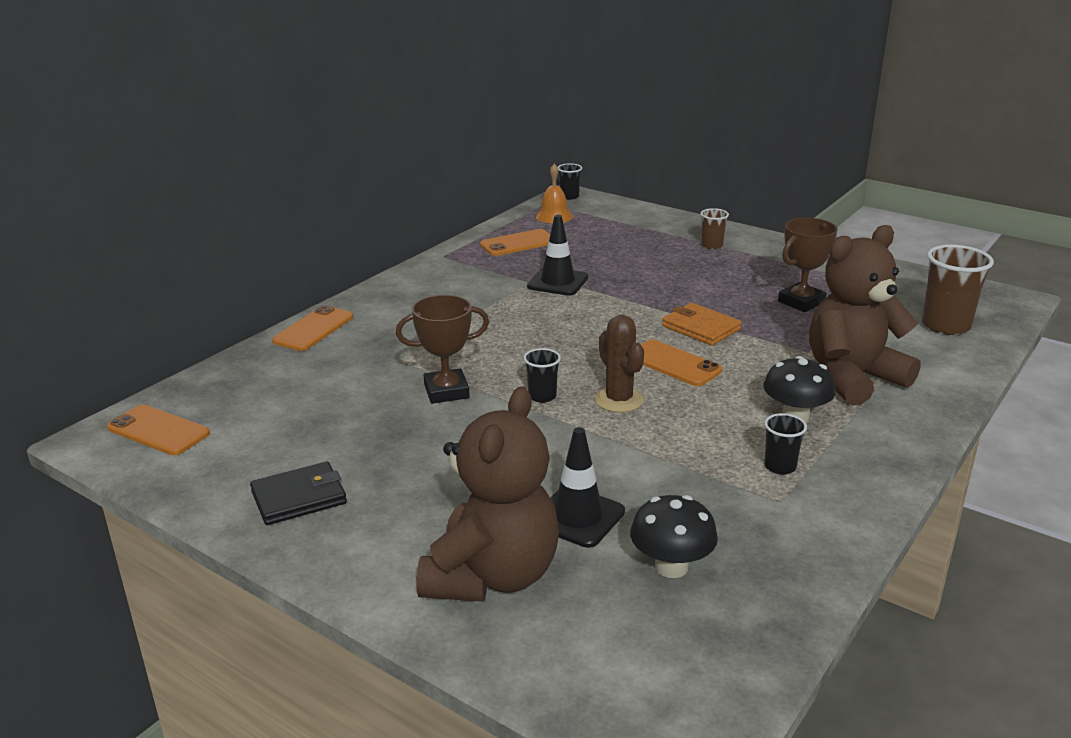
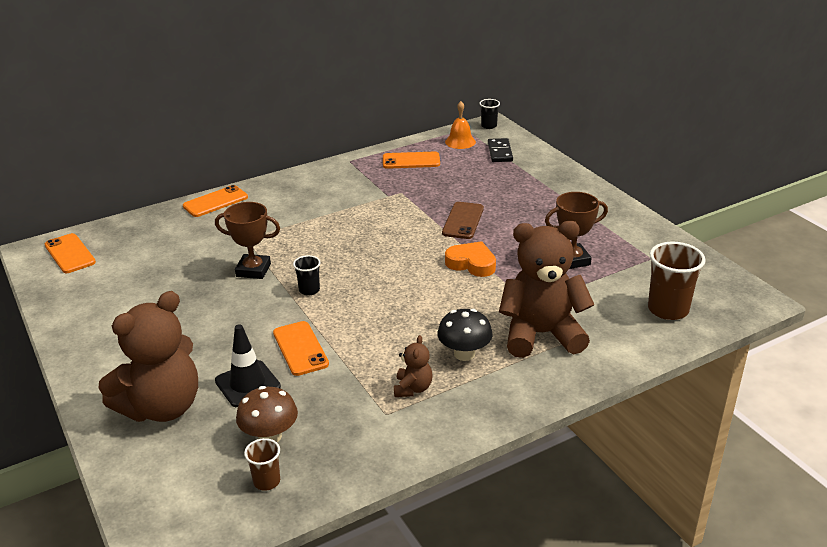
camera: 25 degrees right, 5 degrees up
black wallet [250,461,347,525] -> none
black traffic cone [527,215,588,296] -> none
brown cactus [595,315,644,413] -> none
black mushroom [630,495,718,578] -> brown mushroom [236,386,298,442]
orange phone [641,339,722,386] -> orange phone moved to [273,321,329,376]
orange wallet [662,303,742,346] -> orange heart [445,241,496,277]
brown cup [700,208,729,249] -> brown cup moved to [244,438,280,491]
black cup [764,413,807,475] -> brown teddy bear [394,335,432,397]
none -> brown phone [442,202,484,239]
none -> black domino [488,138,513,162]

